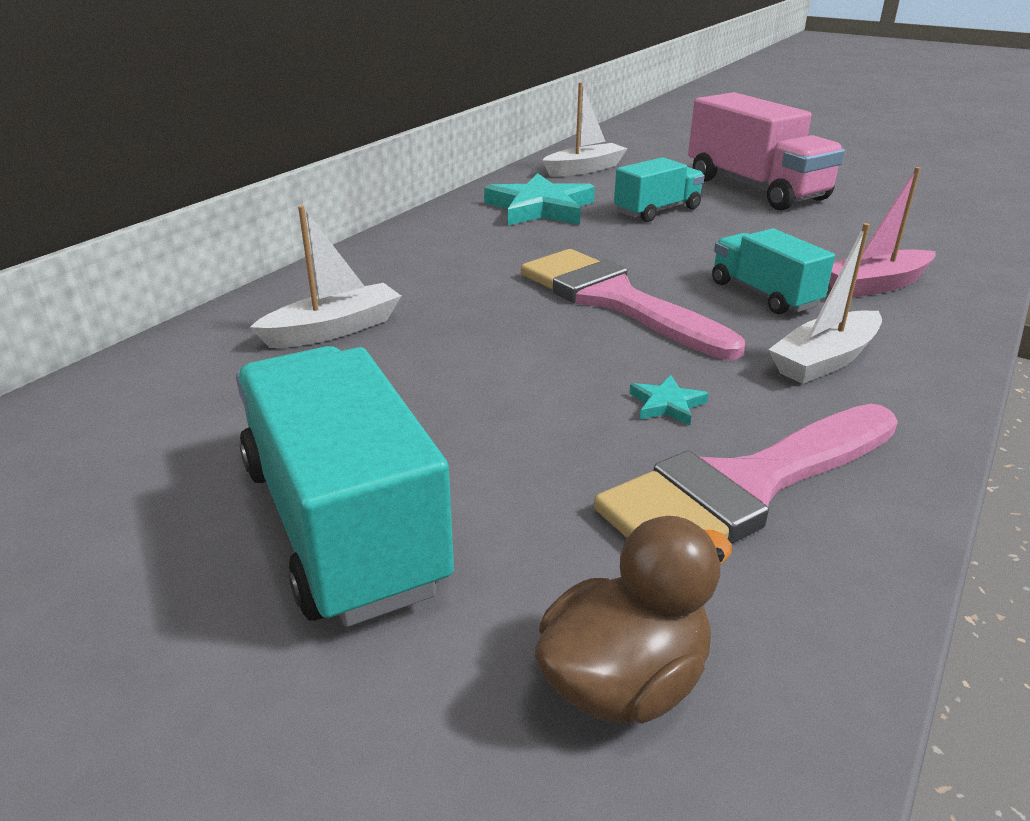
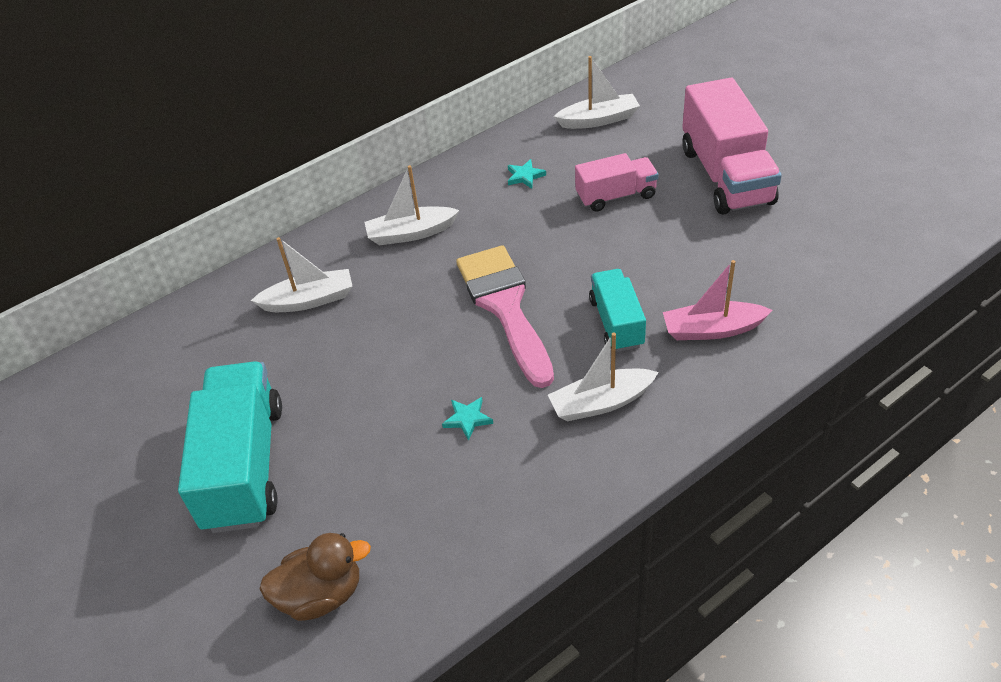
camera: 25 degrees right, 15 degrees up
turquoise star [484,173,595,225] -> turquoise star [508,159,546,189], size x0.44
pink brush [594,404,898,544] -> none
turquoise truck [614,157,705,222] -> pink truck [575,153,658,212]
none -> white boat [364,165,459,245]

